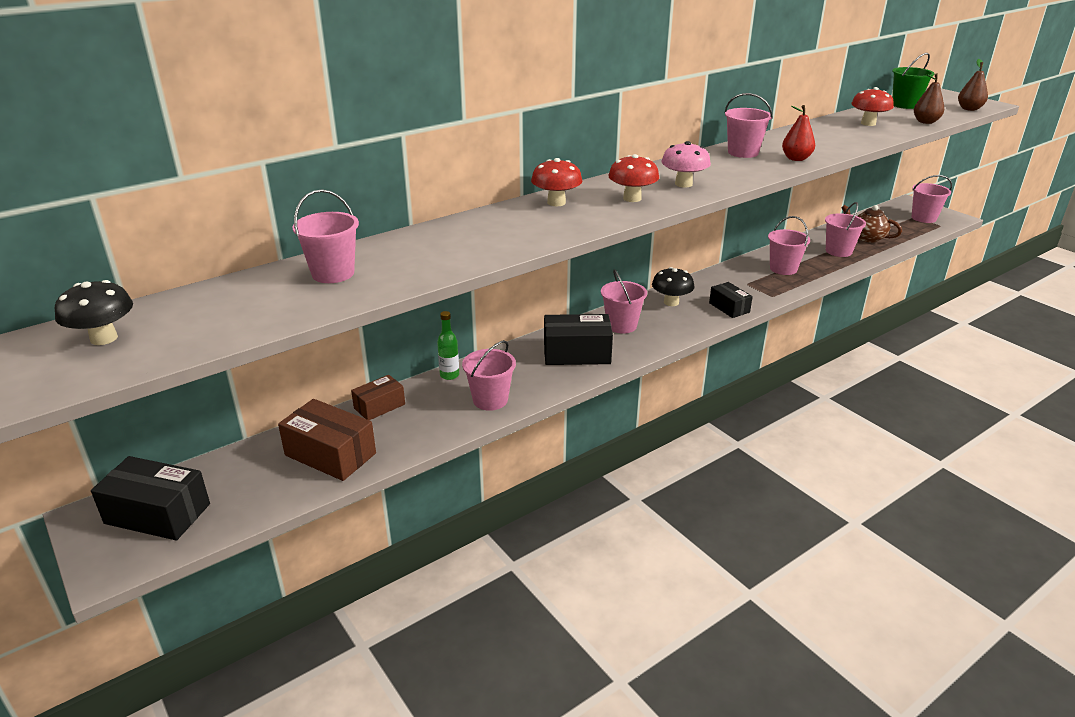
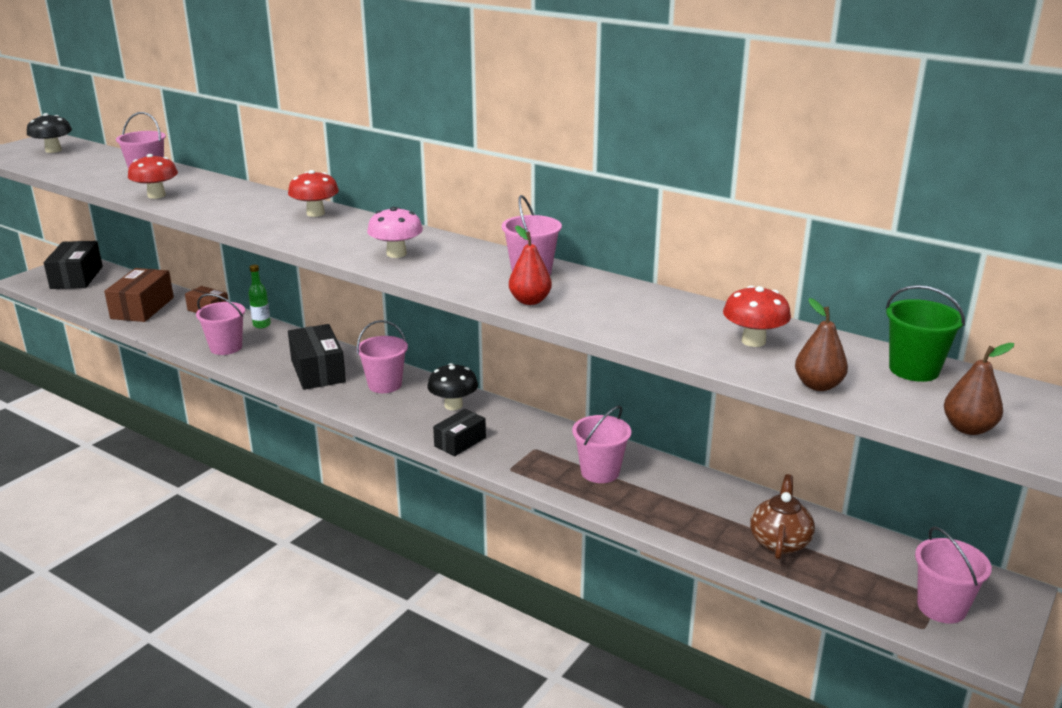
camera: 70 degrees right, 5 degrees down
red mushroom [608,154,659,202] -> red mushroom moved to [128,154,178,199]
pink bucket [825,202,866,257] -> none

